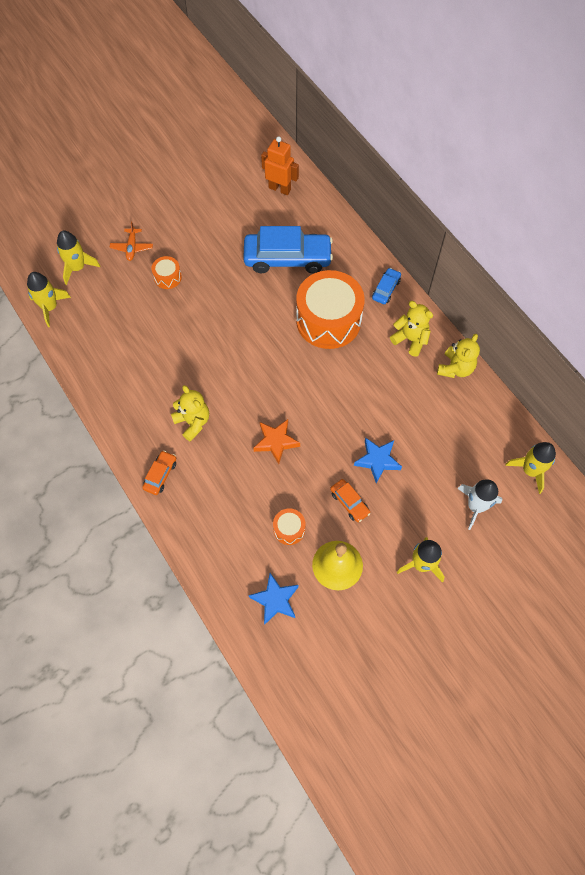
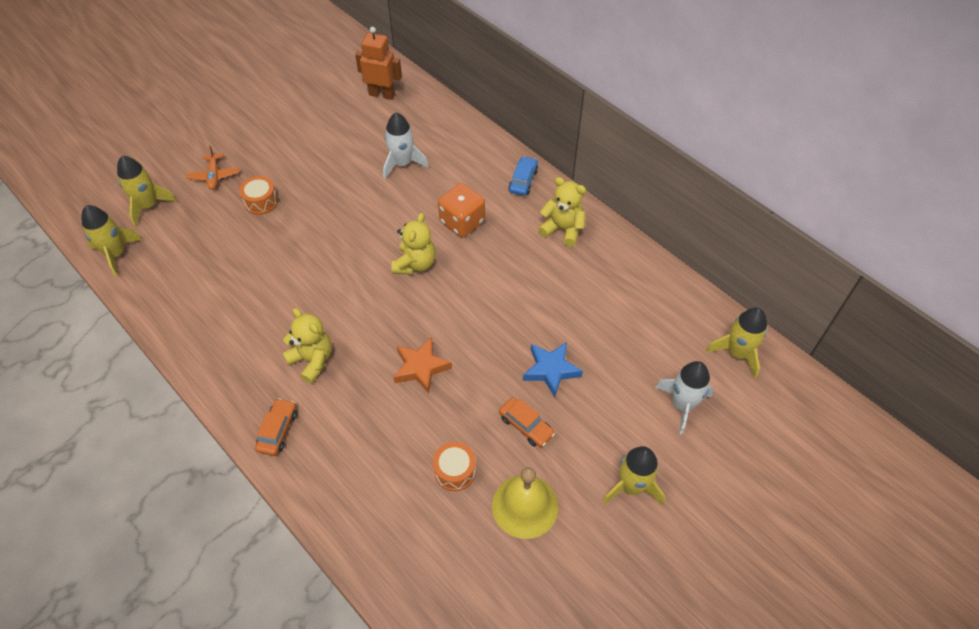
camera: 10 degrees left, 10 degrees down
blue car [243,226,333,274] -> white rocket [383,112,429,179]
blue star [249,573,299,625] -> none
orange drum [296,270,365,349] -> orange dice [438,183,485,237]
yellow teddy bear [437,334,480,378] -> yellow teddy bear moved to [391,213,436,275]

